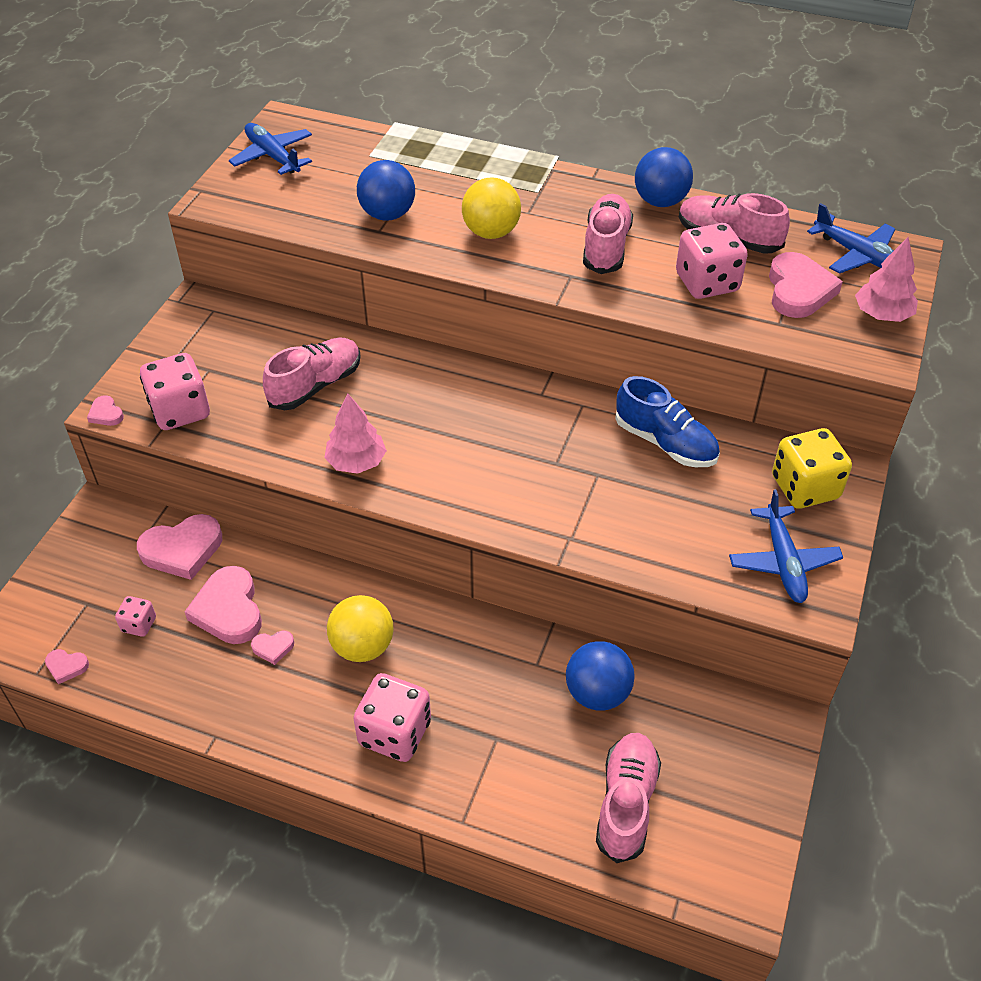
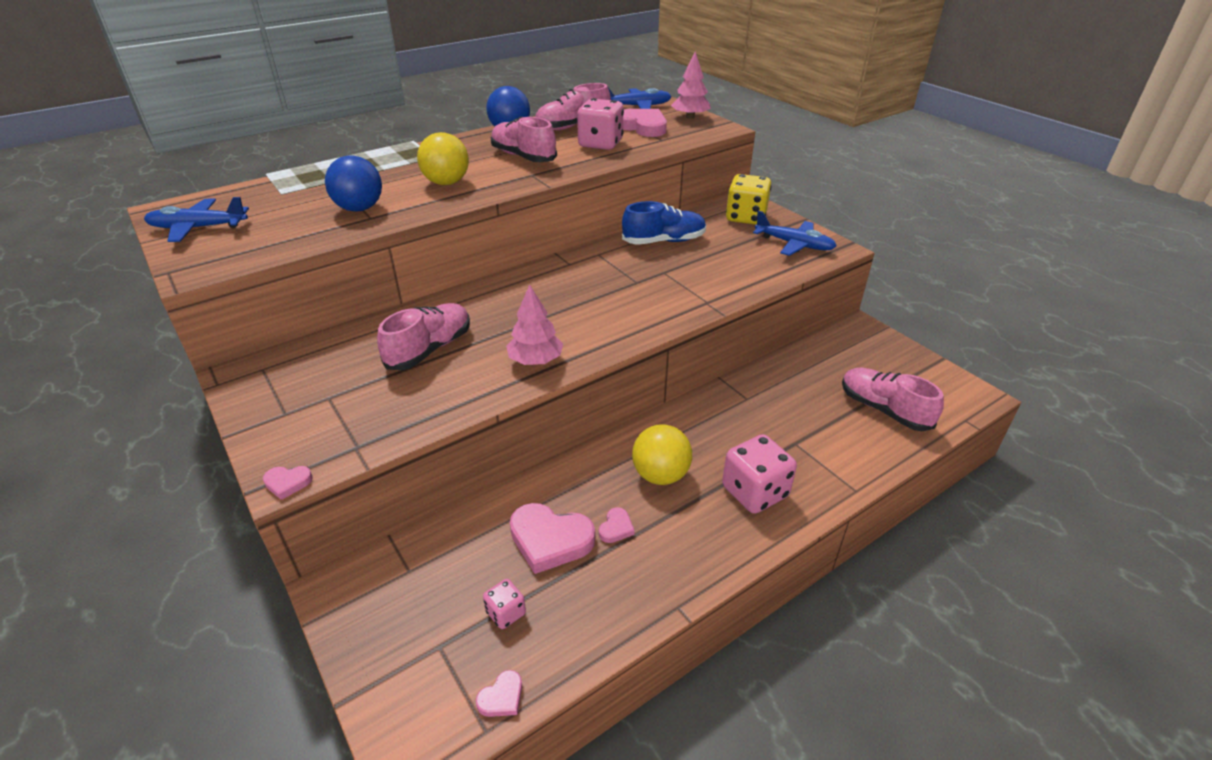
camera: 55 degrees left, 10 degrees down
pink heart [137,514,222,580] -> none
pink dice [140,353,210,430] -> none
pink shoe [263,338,360,410] -> pink shoe turned 45 degrees clockwise [377,303,470,370]
blue ball [566,641,635,711] -> none

